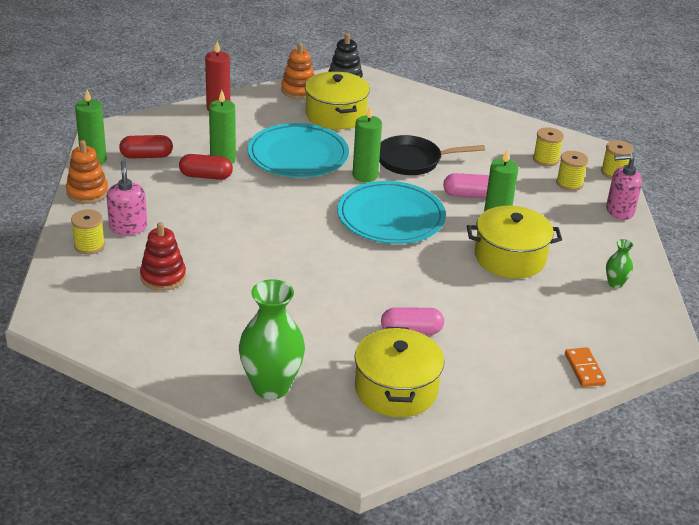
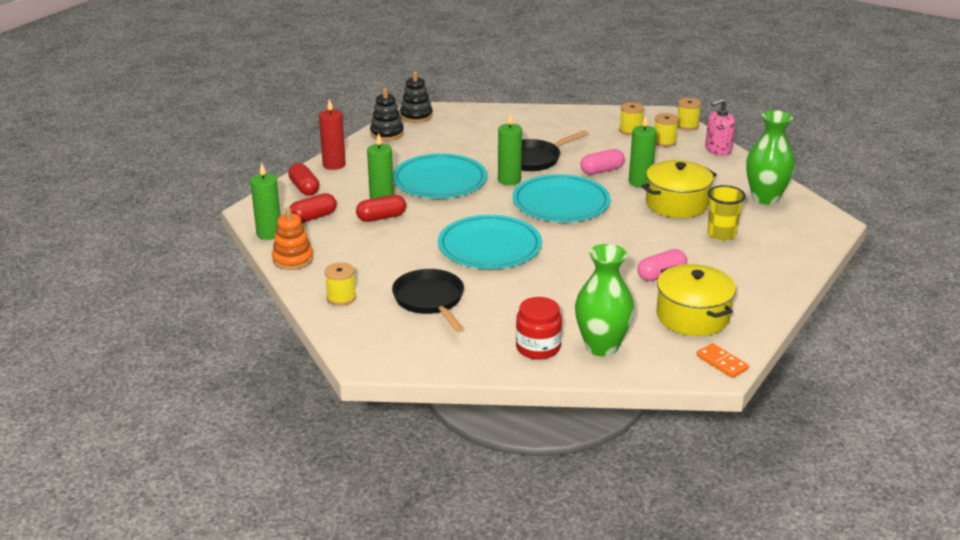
camera: 25 degrees left, 5 degrees down
pink soap dispenser [107,161,147,235] -> none
red stacking toy [140,222,186,291] -> black pan [392,269,464,332]
orange stacking toy [281,43,314,99] -> black stacking toy [370,88,404,141]
yellow pot [305,71,370,130] -> none
orange domino [565,347,606,387] -> orange domino moved to [696,343,749,378]
green vase [606,239,633,288] -> green vase [746,110,795,205], size x2.15
none -> red capsule [288,163,319,196]
none -> turquoise plate [438,215,542,269]
none -> red jar [516,297,562,360]
none -> yellow cup [707,185,746,241]

